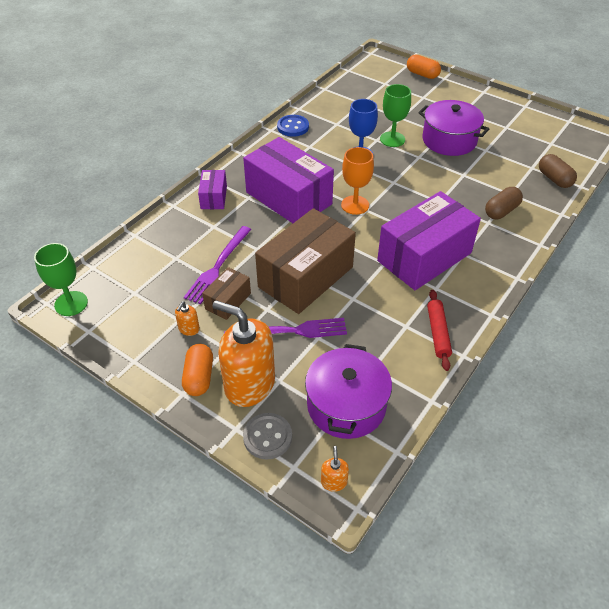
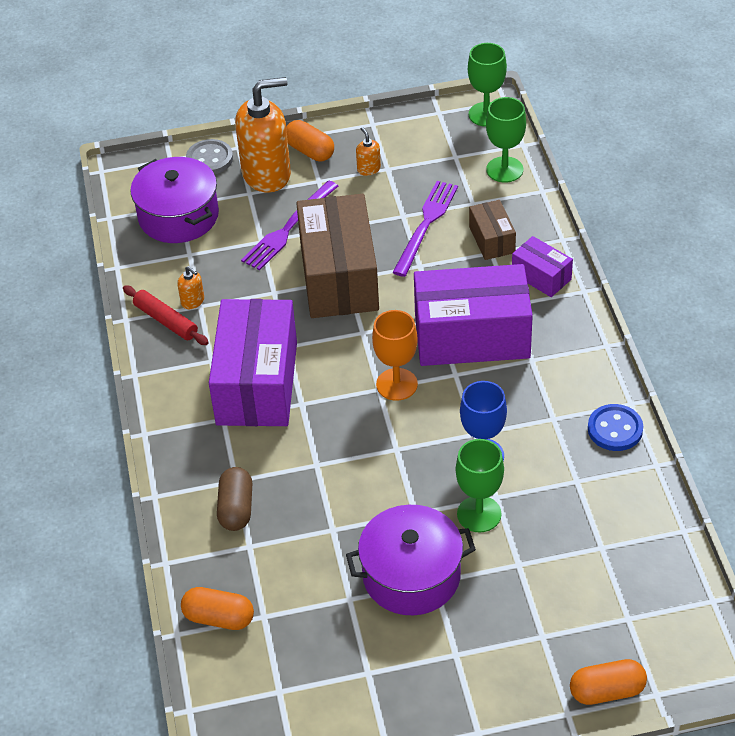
camera: 135 degrees right, 0 degrees up
purple fork [184,226,251,304] -> purple fork turned 45 degrees clockwise [392,181,458,277]
brown box [202,267,251,320] -> brown box moved to [469,200,516,260]
orange soap dispenser [321,446,349,492] -> orange soap dispenser moved to [177,266,204,309]
brown capsule [539,154,577,188] -> orange capsule [181,587,254,630]
none -> green goblet [486,97,526,183]

